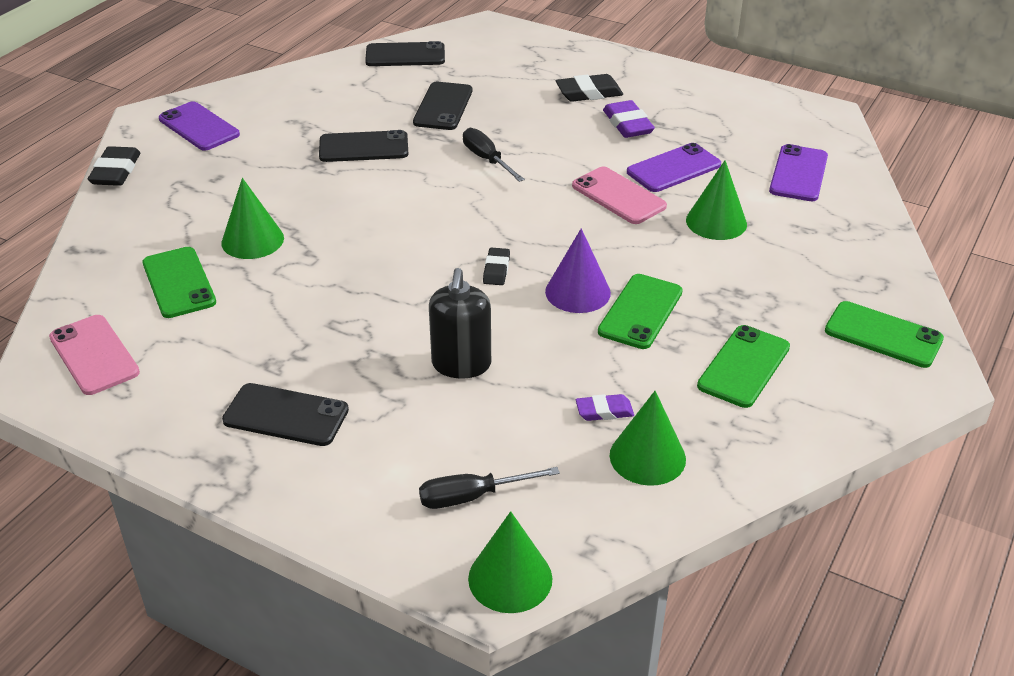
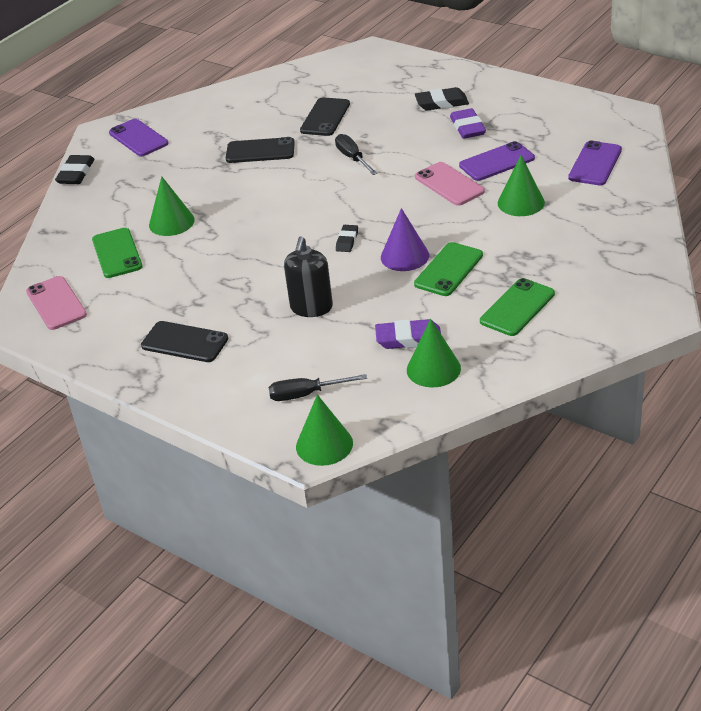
camera: 10 degrees right, 0 degrees up
black phone [365,41,445,66] -> none
purple eraser [576,394,634,421] -> purple eraser [375,319,441,349], size x1.60
green phone [825,301,944,368] -> none

